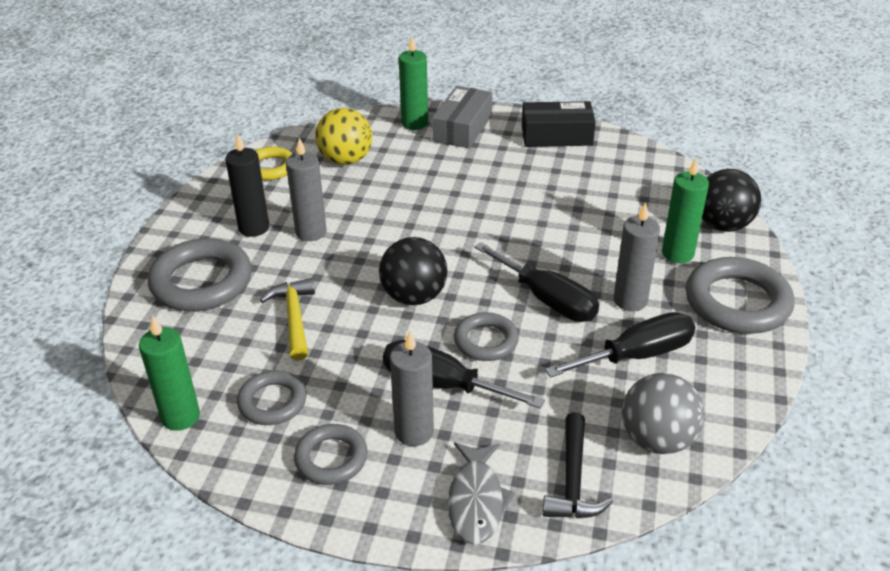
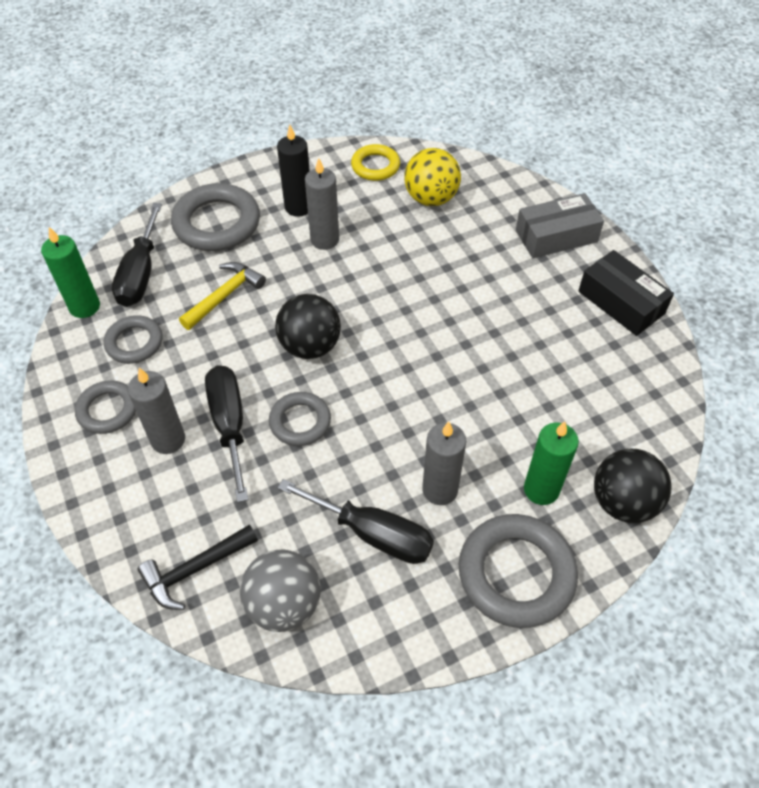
camera: 50 degrees right, 15 degrees up
green candle [399,36,428,130] -> none
grey fish [448,442,515,545] -> none
black screwdriver [474,242,599,322] -> black screwdriver moved to [112,203,162,307]

